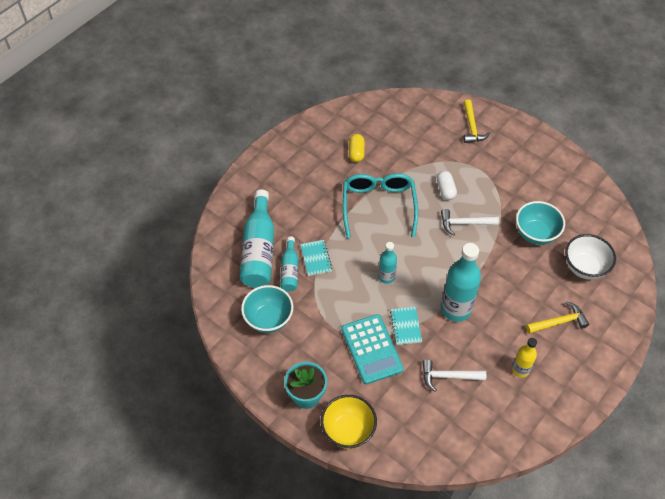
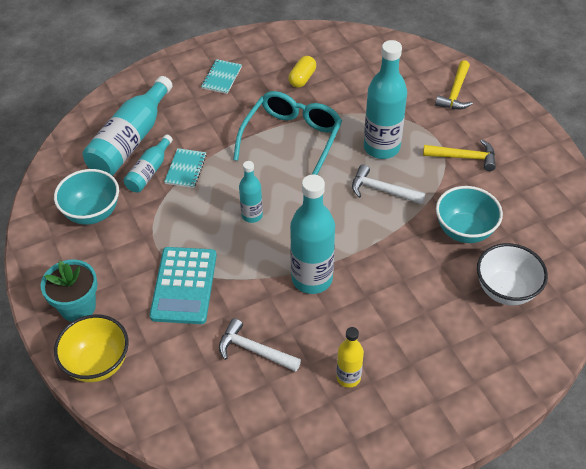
camera: 25 degrees right, 5 degrees down
turquoise notebook [390,307,422,345] -> turquoise notebook moved to [201,59,242,94]
white capsule [437,171,457,200] -> turquoise bottle [364,40,407,159]
yellow hammer [526,301,589,334] -> yellow hammer moved to [423,140,496,171]

